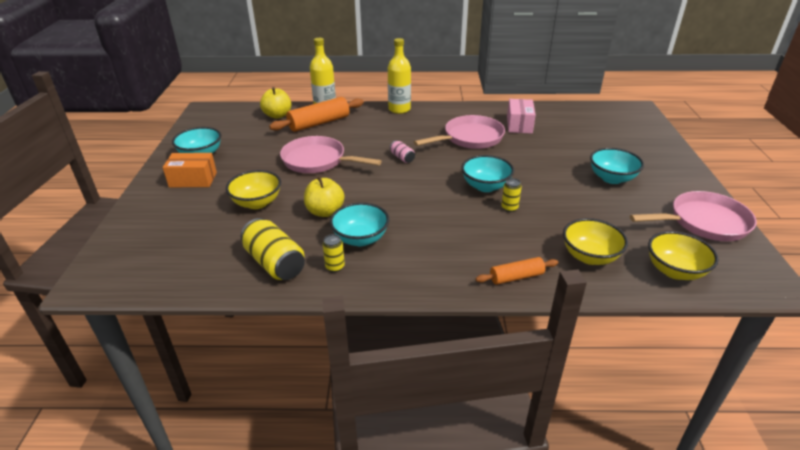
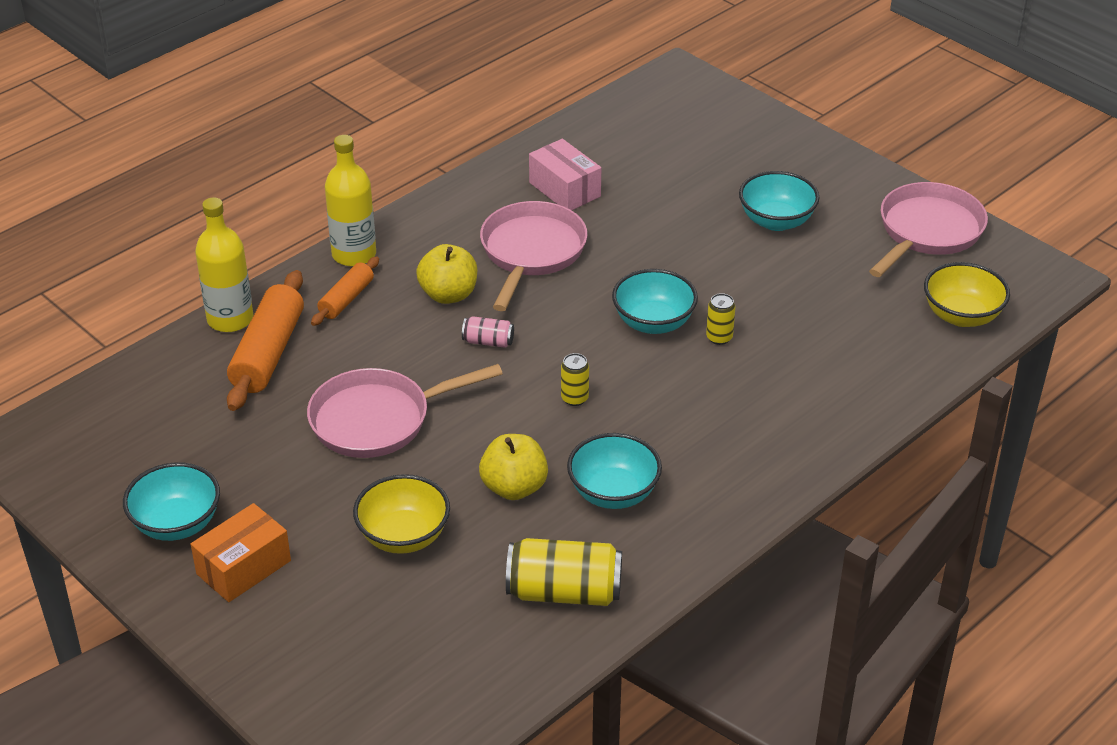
camera: 45 degrees left, 5 degrees up
yellow apple [260,87,291,119] -> yellow apple moved to [416,244,477,304]
yellow can [323,234,345,272] -> yellow can moved to [561,353,589,406]
orange rolling pin [476,257,559,285] -> orange rolling pin moved to [311,257,379,326]
yellow bowl [563,218,628,265] -> none

